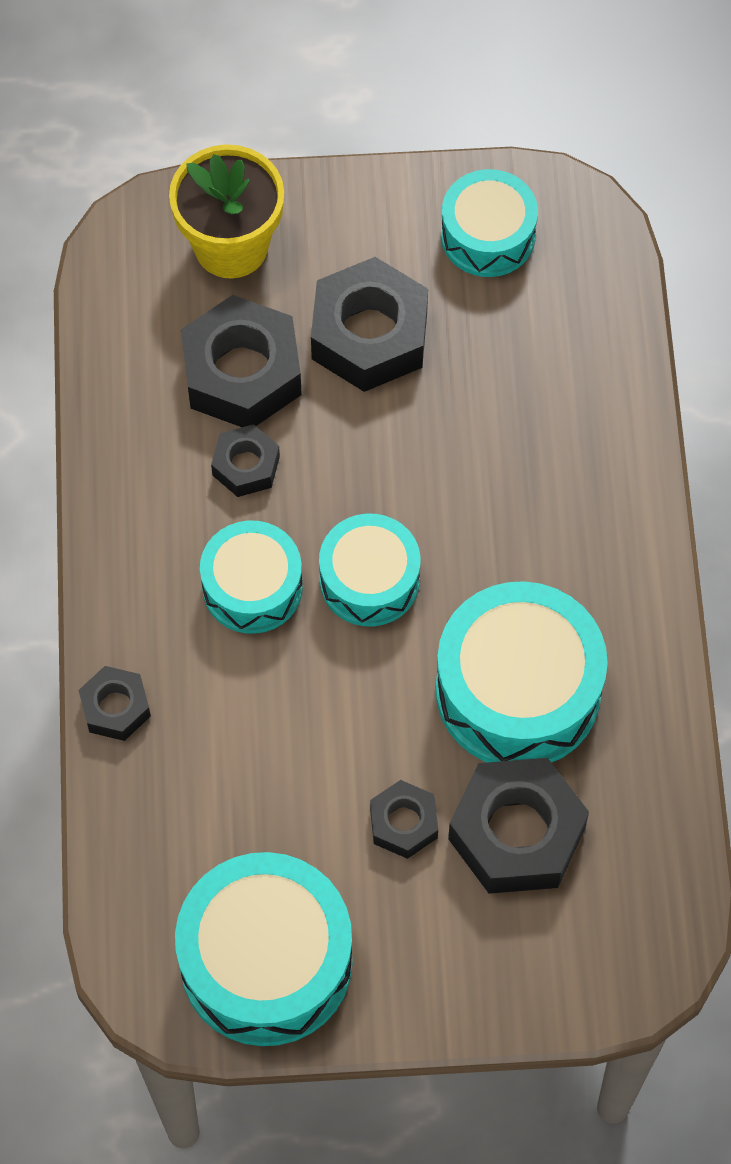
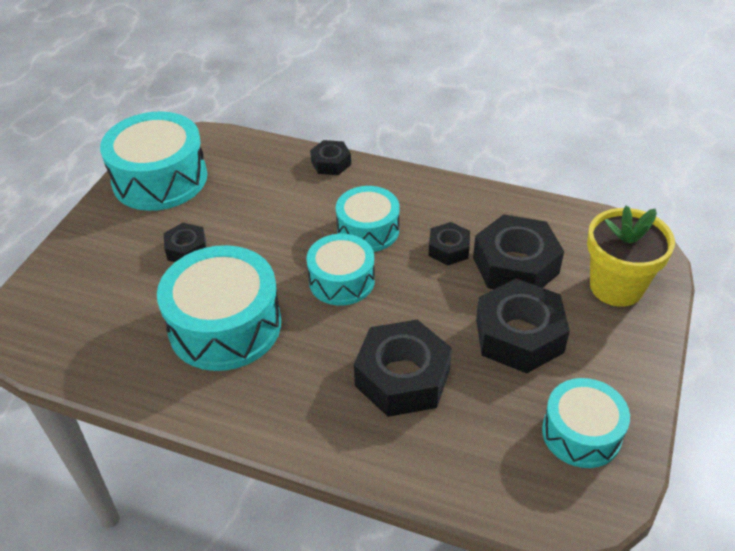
camera: 115 degrees right, 20 degrees down
black nut [448,758,589,894] -> black nut moved to [354,320,452,417]

